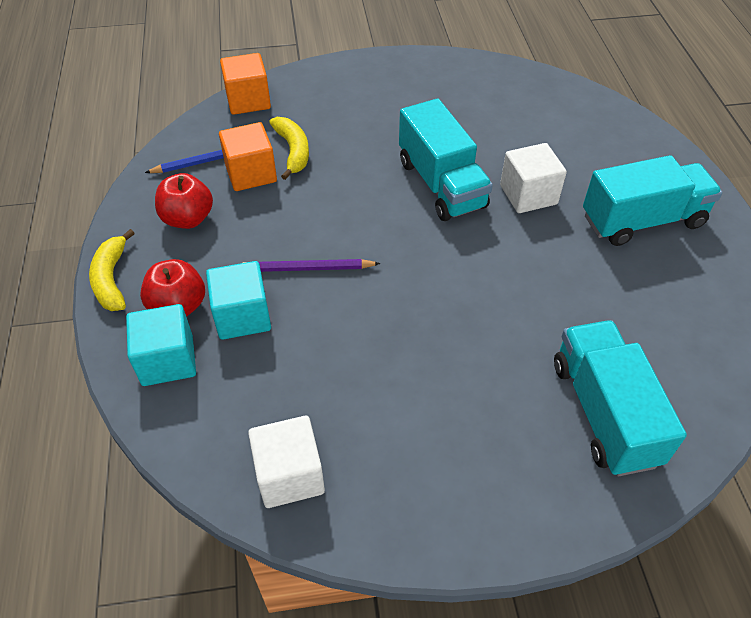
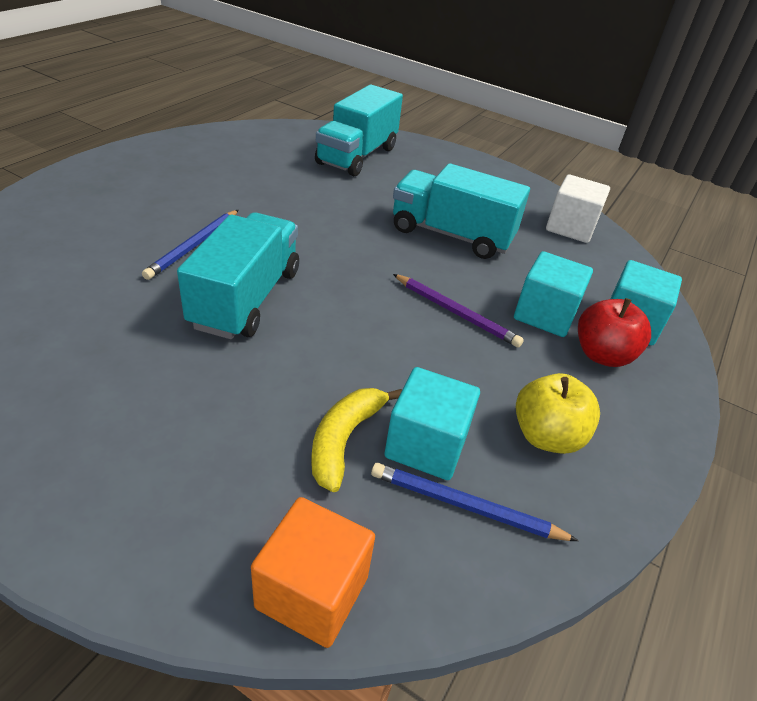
camera: 145 degrees left, 10 degrees down
yellow banana [89,229,135,311] -> none
red apple [155,173,213,229] -> yellow apple [516,373,600,454]
orange cube [219,122,277,191] -> turquoise cube [384,367,480,480]
white cube [500,143,567,213] -> blue pencil [142,210,239,280]
turquoise truck [583,155,722,246] -> turquoise truck moved to [393,163,530,259]

